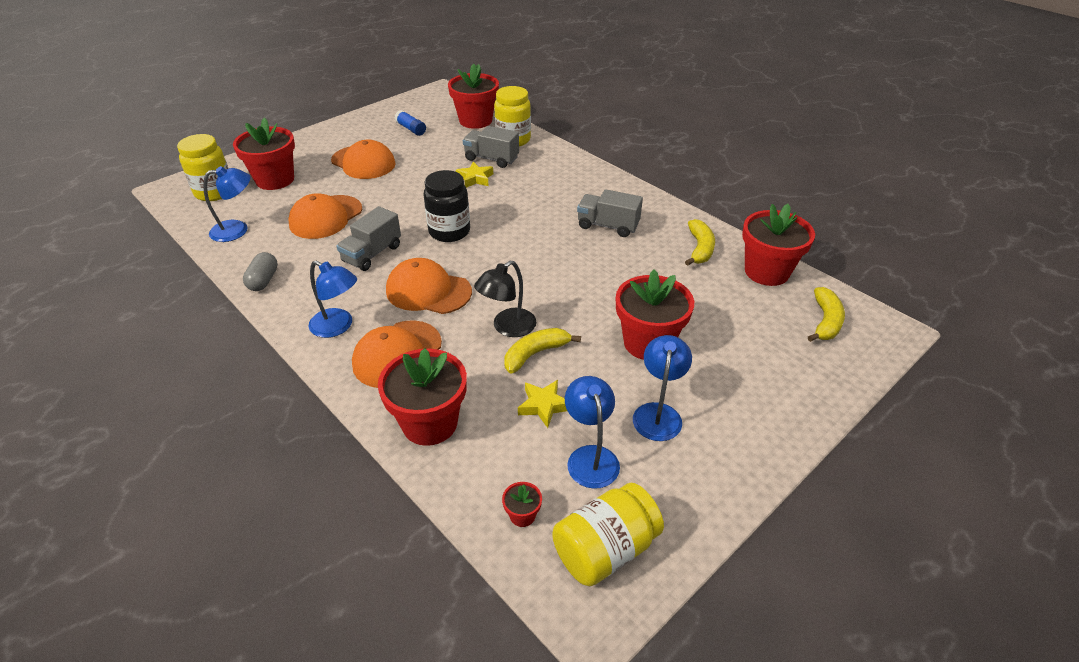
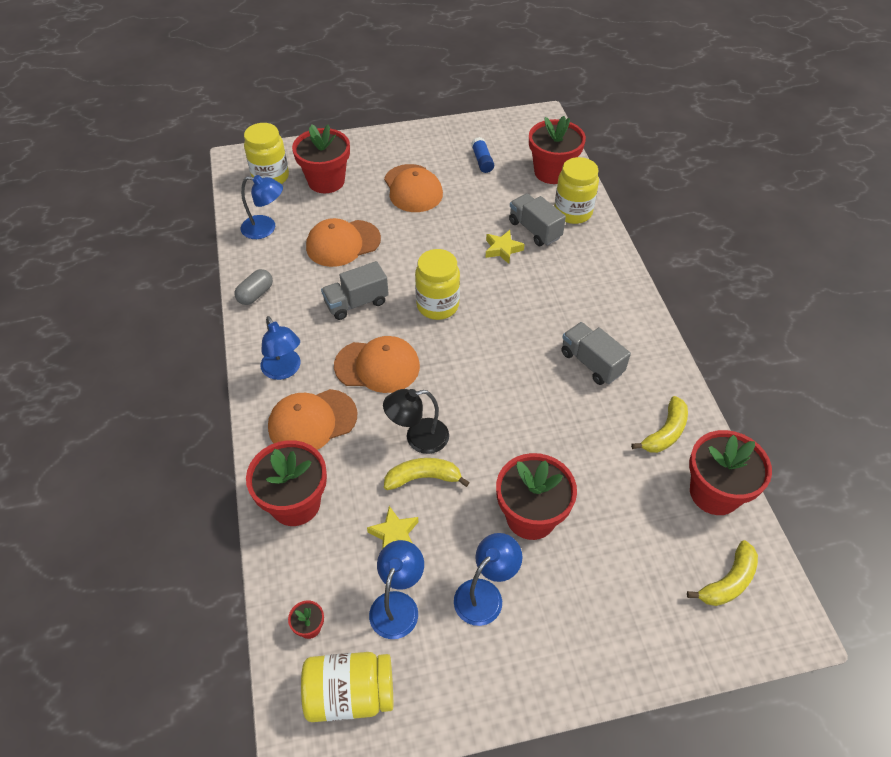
camera: 30 degrees right, 10 degrees up
orange cap [386,258,472,314] -> orange cap turned 135 degrees clockwise [334,336,420,393]
black jar [423,170,470,242] -> yellow jar [415,249,460,320]

